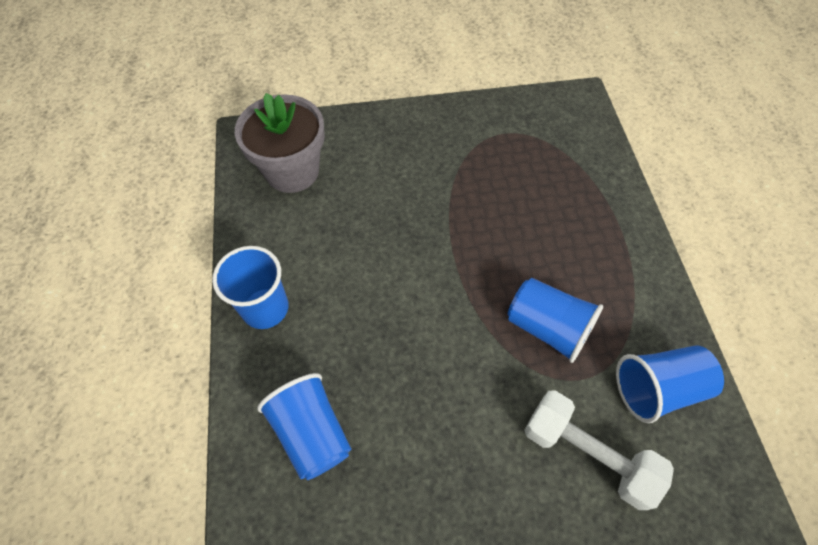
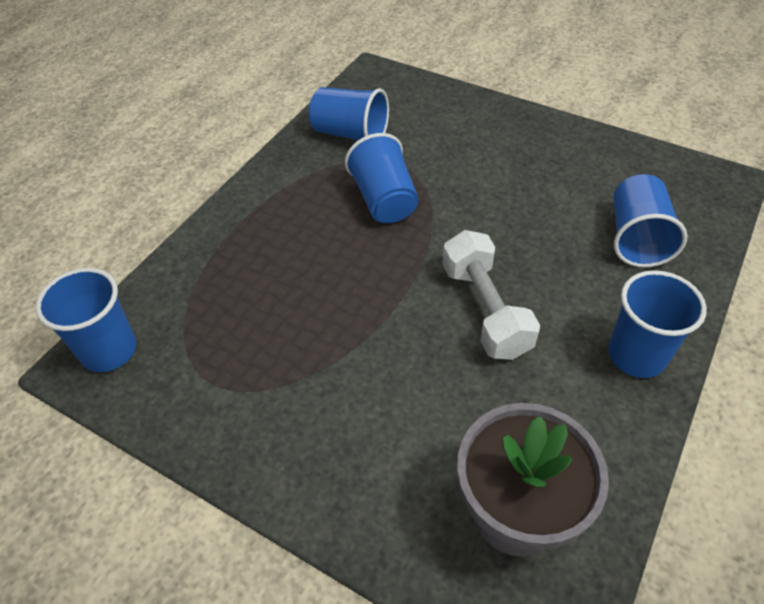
camera: 140 degrees left, 10 degrees down
white dumbbell [524,390,674,510] -> white dumbbell moved to [442,230,540,360]
none -> blue cup [35,268,137,372]

